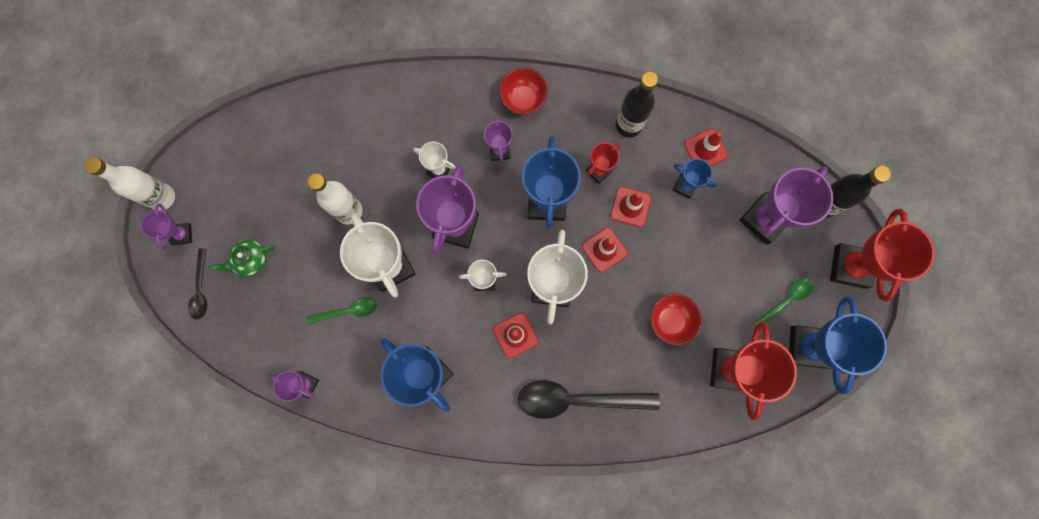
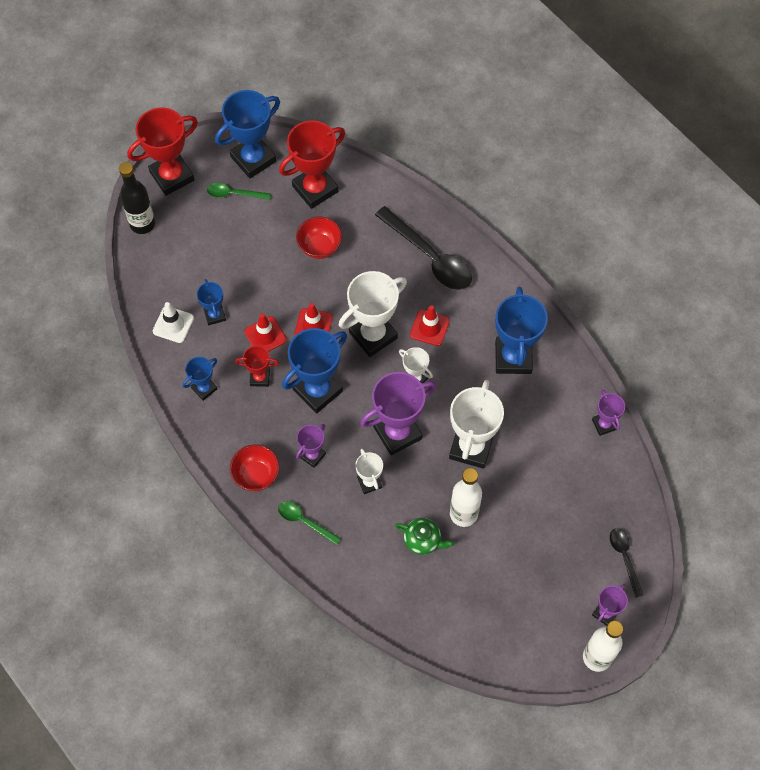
camera: 135 degrees left, 15 degrees down
black spoon [188,248,207,320] -> black spoon turned 60 degrees counterclockwise [610,528,643,597]
green teapot [210,239,275,277] -> green teapot moved to [395,518,454,555]
green spoon [306,297,377,325] -> green spoon moved to [278,501,341,545]
black bottle [616,71,658,137] -> blue trophy [183,357,217,401]
red traffic cone [684,129,728,166] -> white traffic cone [153,302,194,343]
purple trophy [739,167,833,245] -> none

